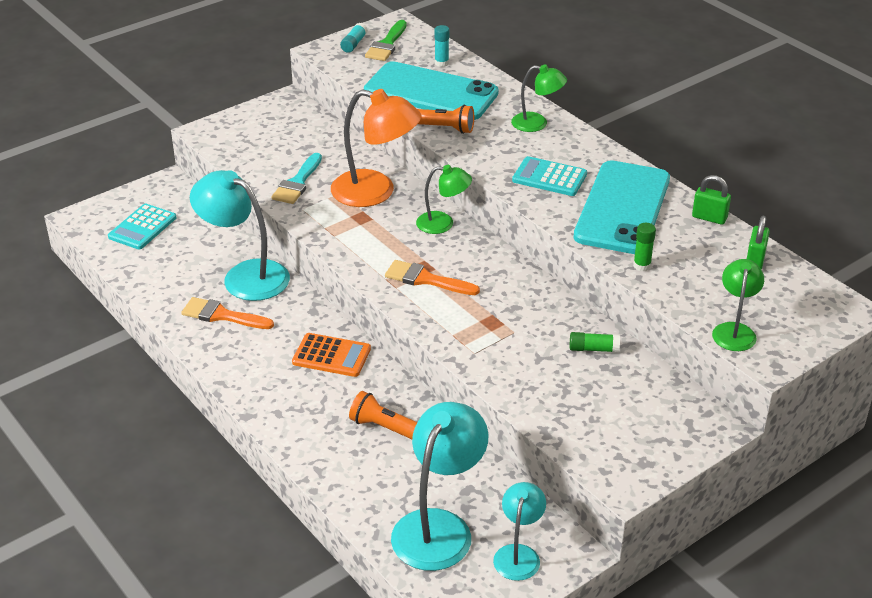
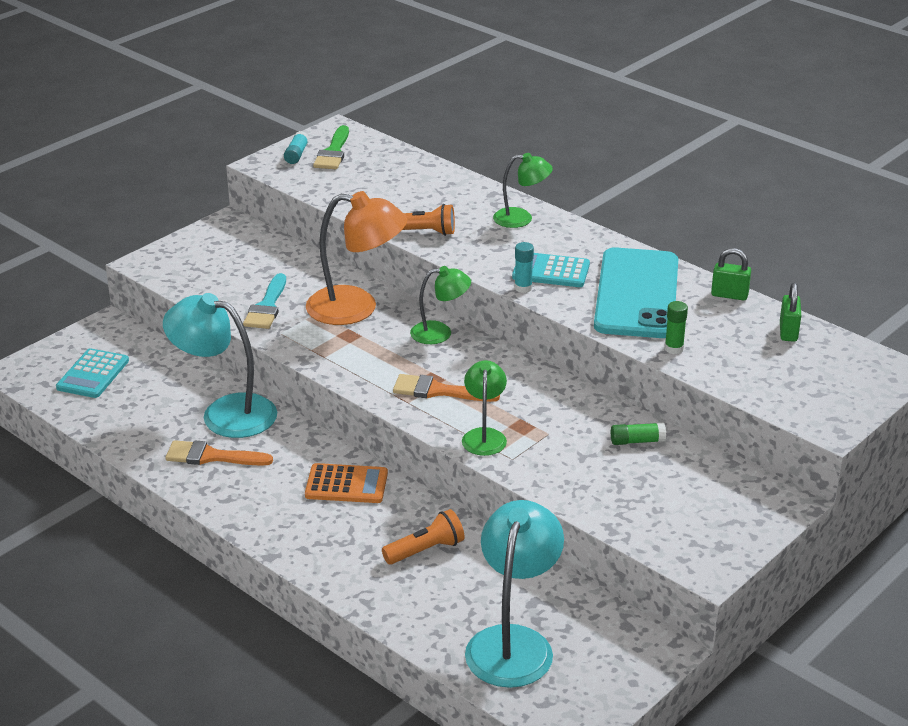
camera: 10 degrees left, 5 degrees down
orange flashlight [349,391,418,439] -> orange flashlight turned 135 degrees clockwise [382,509,465,565]
turquoise phone [364,61,499,120] -> none
turquoise glue stick [434,25,450,67] -> turquoise glue stick moved to [515,242,534,293]
turquoise lamp [493,482,546,581] -> none
green lamp [712,259,764,351] -> green lamp moved to [462,360,507,456]

